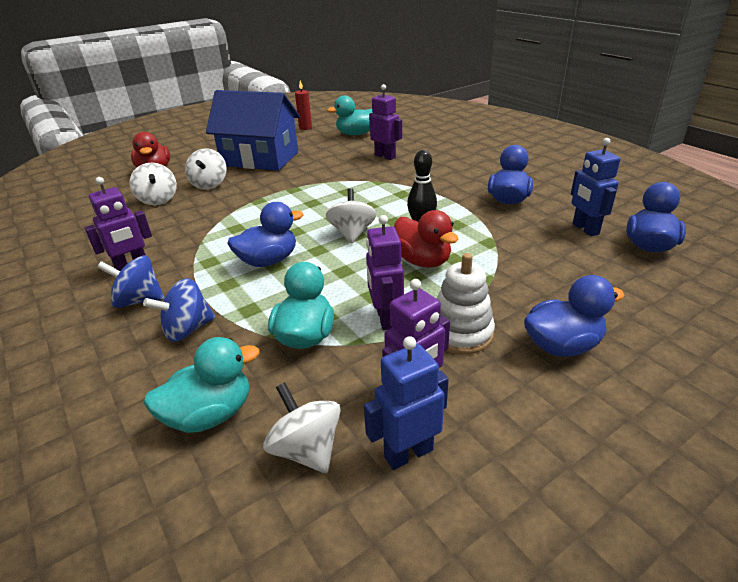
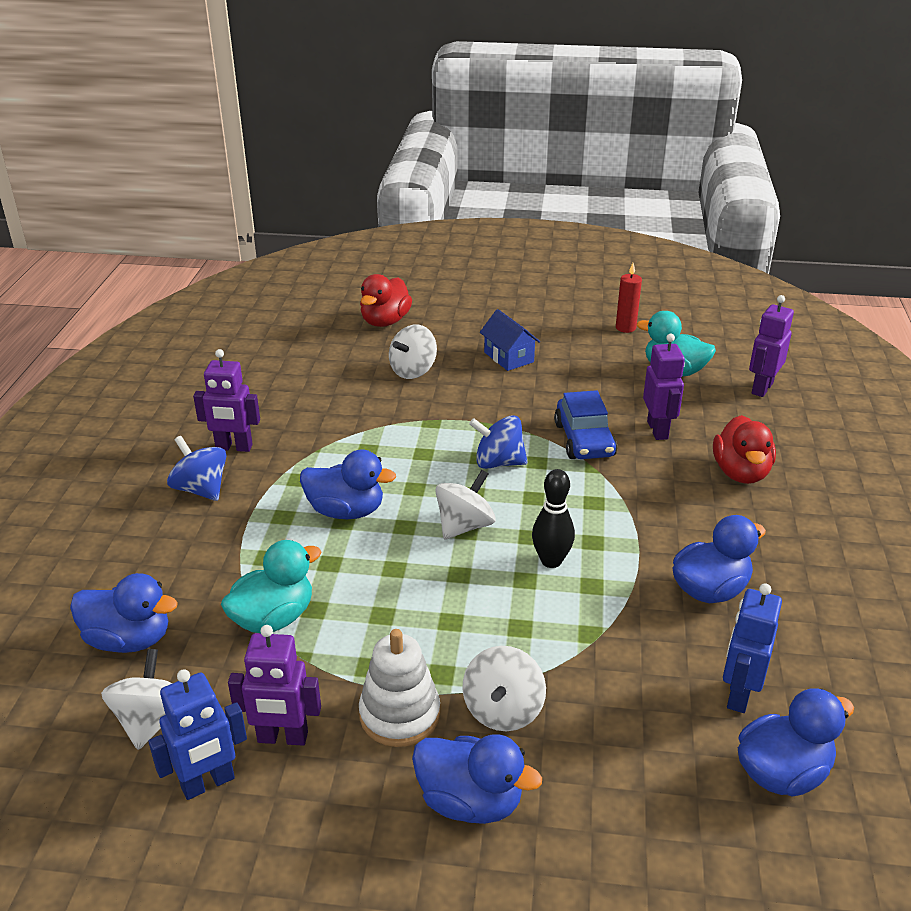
camera: 40 degrees right, 0 degrees up
white spinning top [129,163,177,205] -> white spinning top moved to [462,646,546,731]
blue spinning top [143,278,215,342] -> blue spinning top moved to [469,415,528,469]
turquoise duck [144,337,260,433] -> blue duck [70,573,178,653]
blue house [206,90,300,171] -> blue house [480,309,540,371], size x0.46
blue robot [364,336,449,470] -> blue robot turned 135 degrees clockwise [148,669,247,800]
purple robot [366,215,404,330] -> purple robot moved to [749,295,794,397]
red duck [394,210,459,267] -> red duck moved to [713,415,776,484]
none -> blue car [554,390,617,459]

